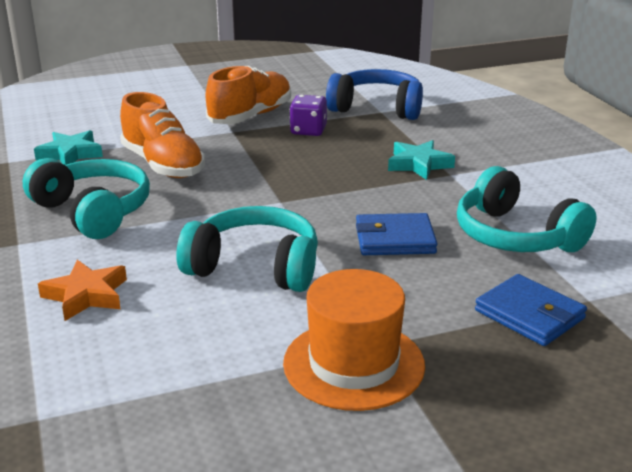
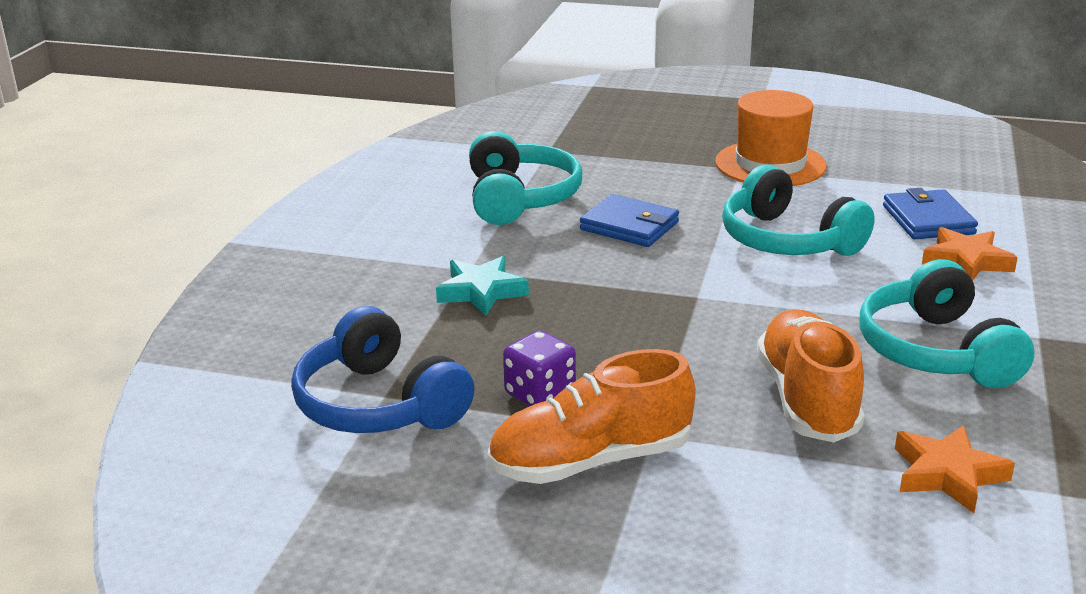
camera: 145 degrees left, 0 degrees up
turquoise star [34,130,103,165] -> orange star [895,425,1015,513]
blue wallet [475,274,587,346] -> blue wallet moved to [883,188,978,239]

